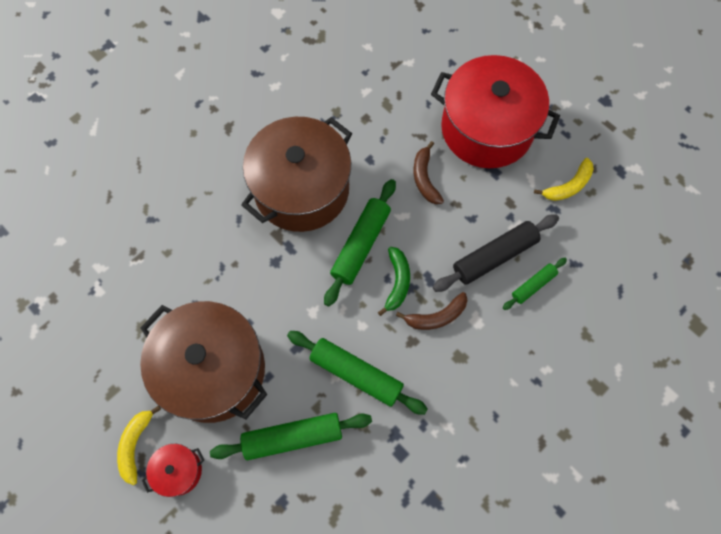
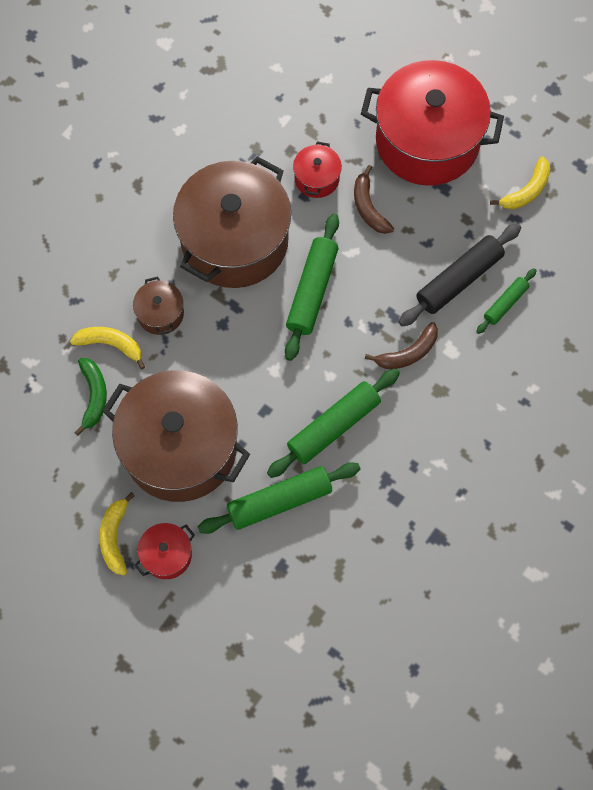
camera: 10 degrees left, 0 degrees up
green rolling pin [287,331,428,415] -> green rolling pin turned 60 degrees counterclockwise [267,369,400,478]
green banana [378,247,410,316] -> green banana moved to [75,358,107,436]
none -> yellow banana [70,327,145,369]
none -> brown pot [133,277,184,335]
none -> red pot [293,141,342,198]

